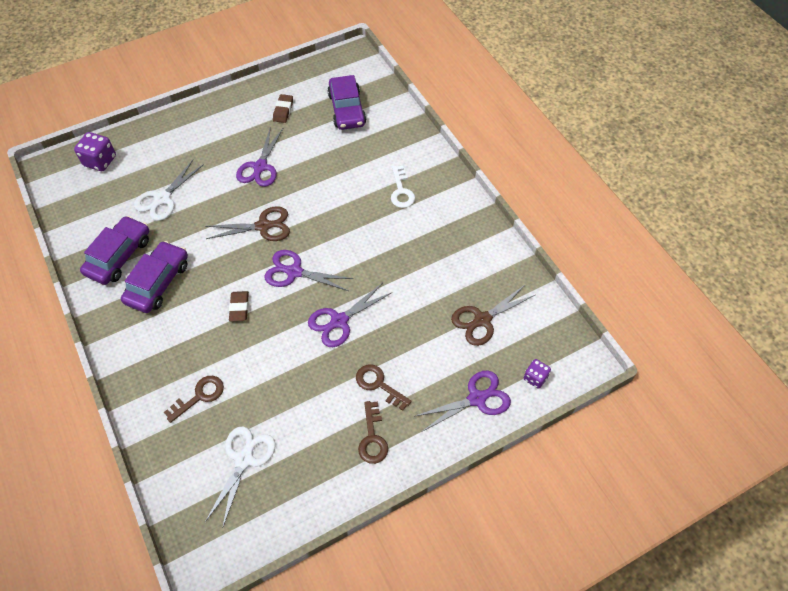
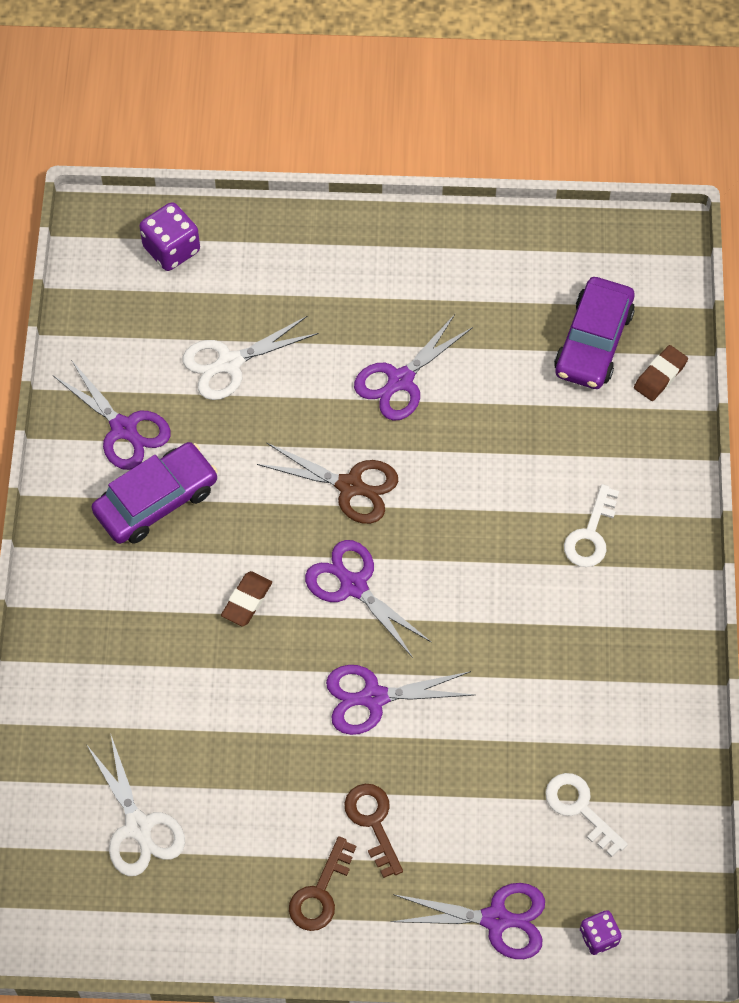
camera: 30 degrees right, 5 degrees up
purple car [80,216,149,285] -> purple scissors [53,360,171,470]
brown key [164,376,224,423] -> none
white scissors [205,427,275,529] -> white scissors turned 105 degrees clockwise [86,733,185,876]
brown eraser [273,94,293,123] -> brown eraser moved to [634,345,688,401]
brown scissors [451,284,535,346] -> white key [545,773,628,857]

